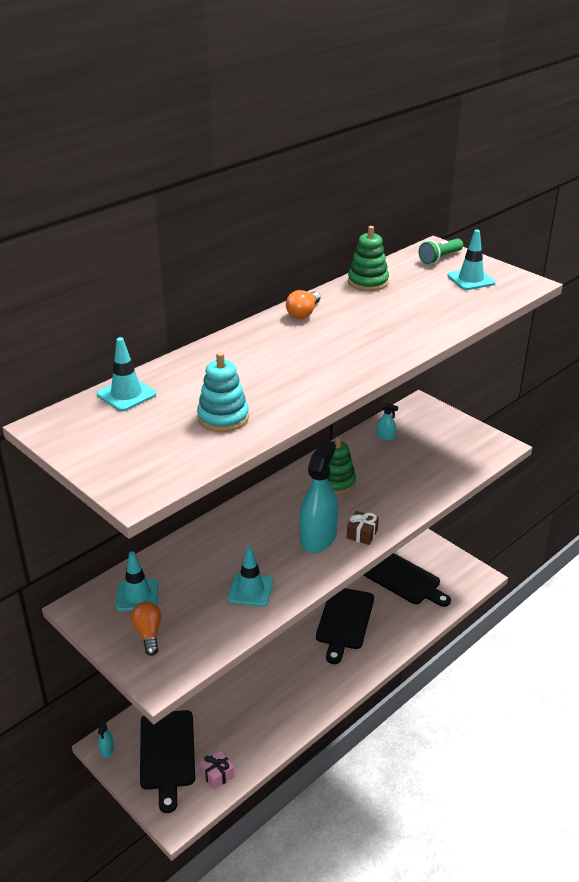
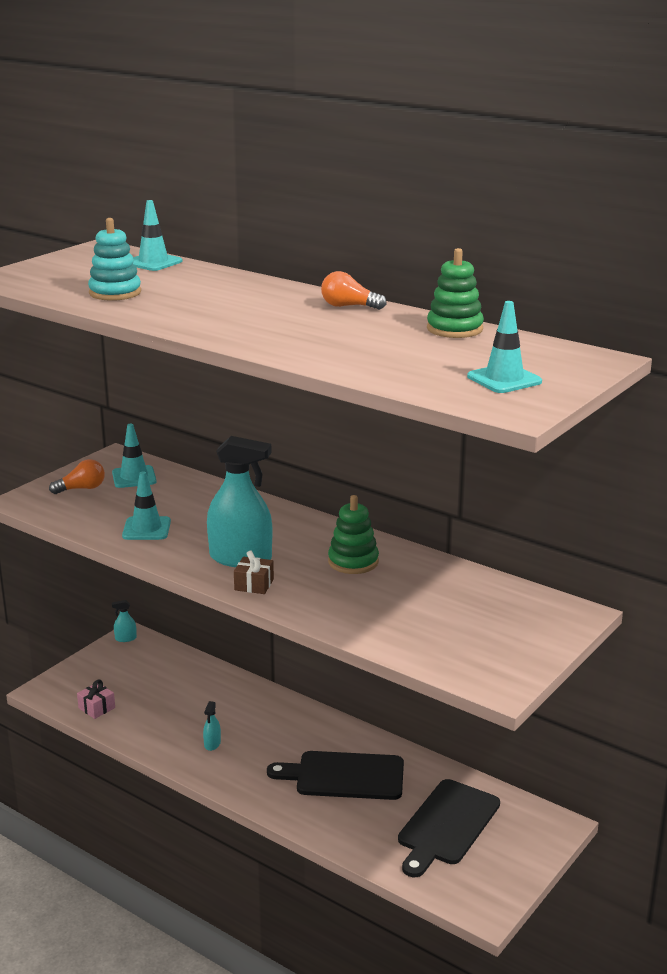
camera: 80 degrees right, 10 degrees down
black cutting board [140,710,195,813] -> none
turquoise spray bottle [377,403,398,440] -> turquoise spray bottle moved to [203,701,221,751]
green flashlight [418,239,463,264] -> none

